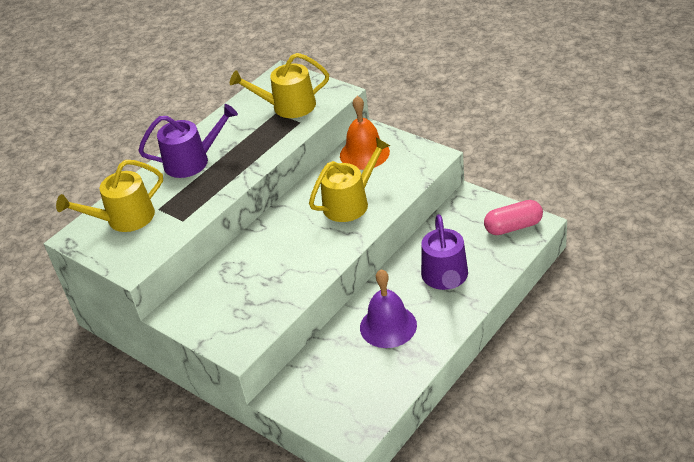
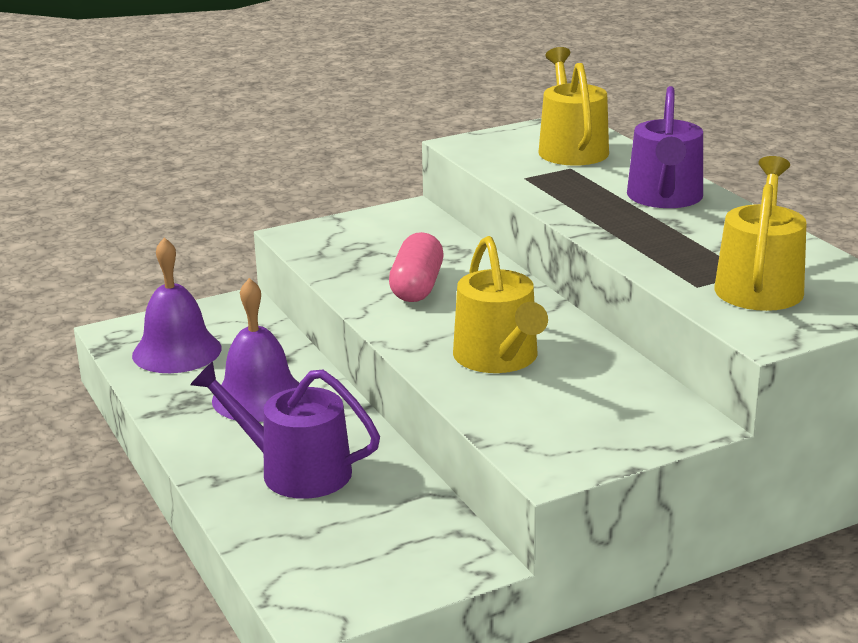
camera: 110 degrees right, 15 degrees down
orange bell [340,96,390,170] -> none
pink capsule [484,200,543,235] -> pink capsule moved to [389,232,443,302]
none -> purple bell [132,237,222,373]

